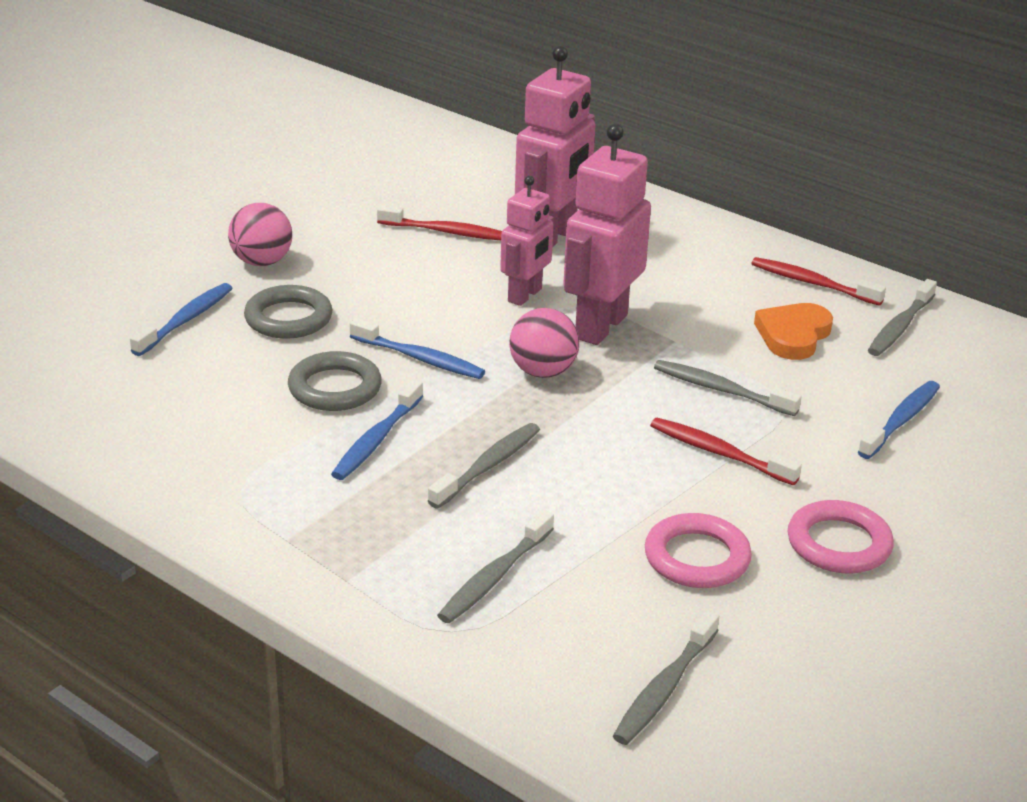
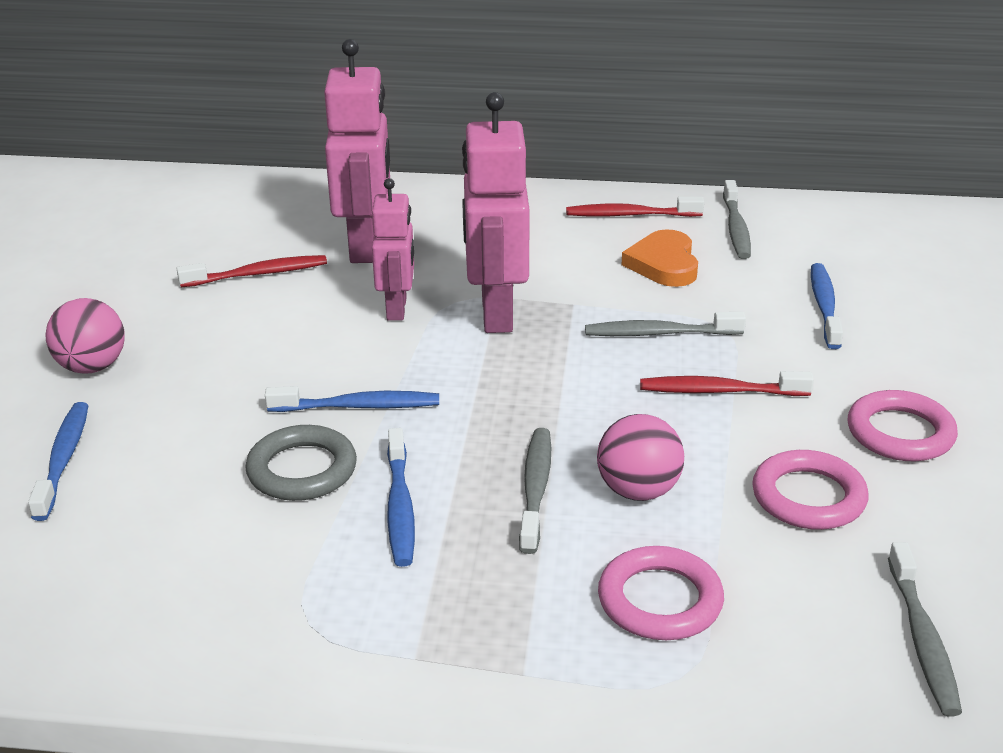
camera: 30 degrees left, 0 degrees up
grey ring [244,285,333,339] -> none
grey toothbrush [437,510,554,623] -> pink ring [598,546,724,640]
pink ball [509,308,579,378] -> pink ball moved to [597,414,684,501]

